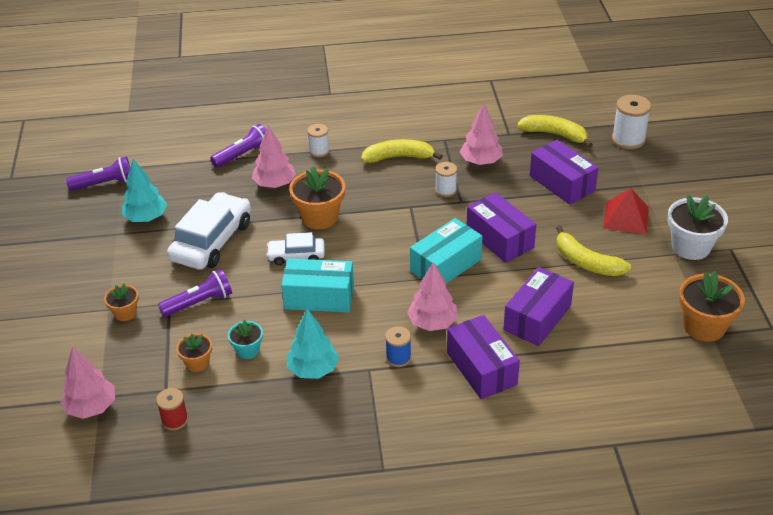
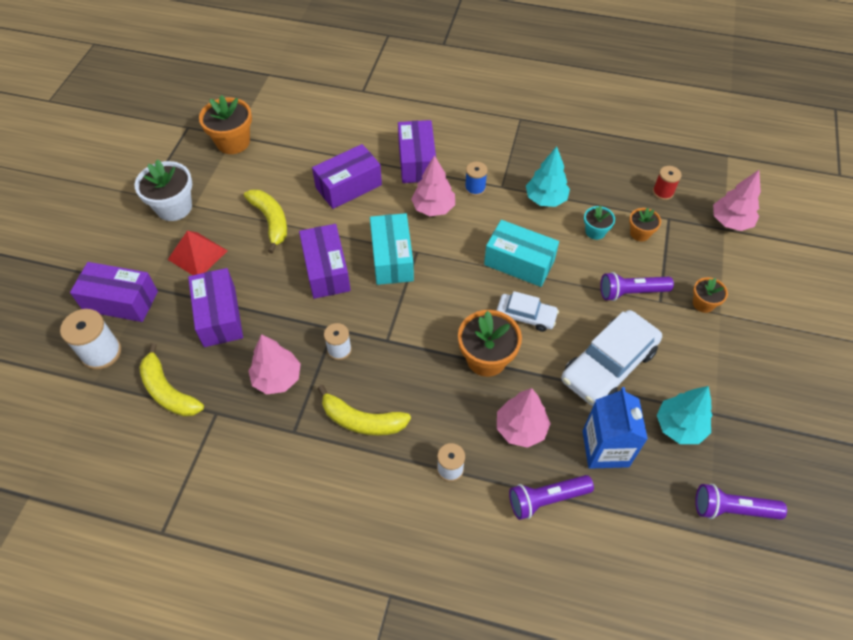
camera: 160 degrees left, 15 degrees up
turquoise box [410,218,483,284] -> turquoise box turned 75 degrees counterclockwise [370,213,414,285]
none -> purple box [70,262,158,322]
none -> blue carton [583,387,648,469]

